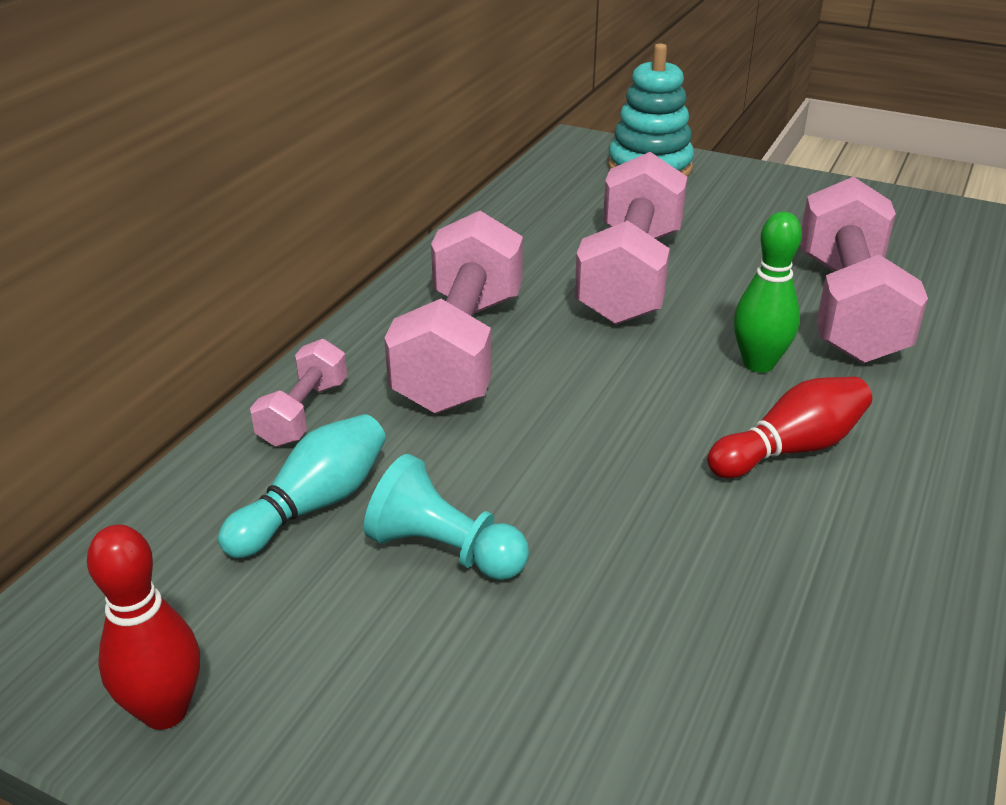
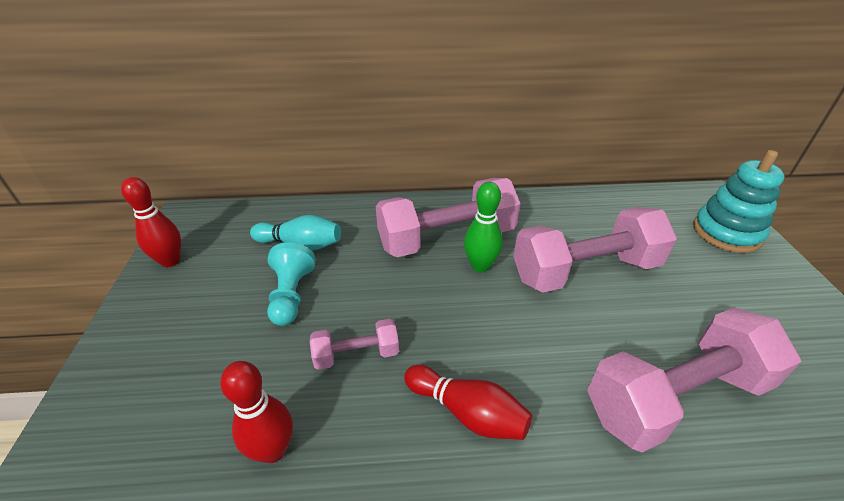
camera: 60 degrees right, 5 degrees up
pink dumbbell [250,339,347,447] -> pink dumbbell moved to [310,319,399,370]
green bowling pin [734,212,802,373] -> green bowling pin moved to [464,182,503,273]
none -> red bowling pin [220,361,293,463]

